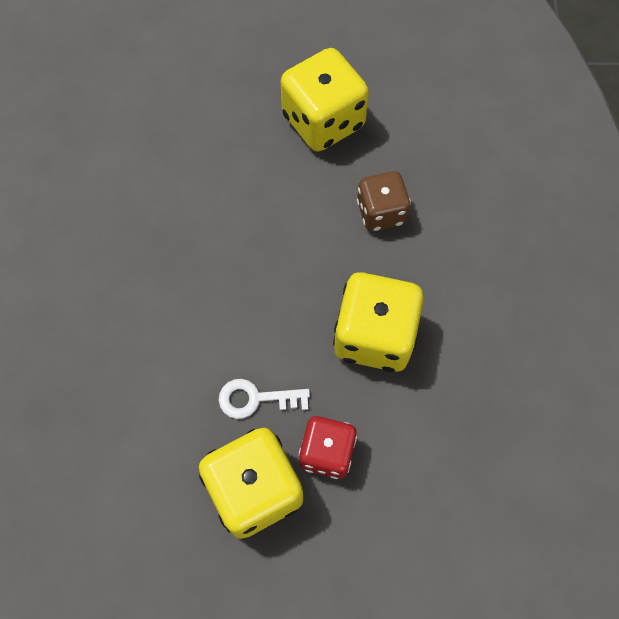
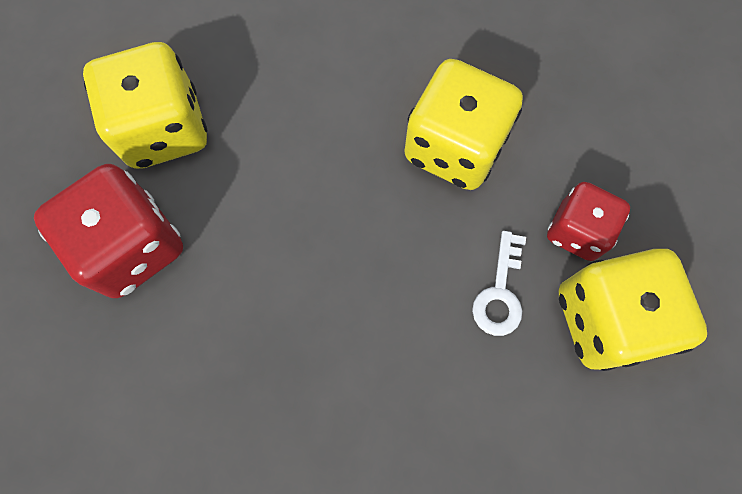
camera: 75 degrees left, 5 degrees up
brown dice [357,171,411,231] -> none
none -> red dice [34,164,183,298]

